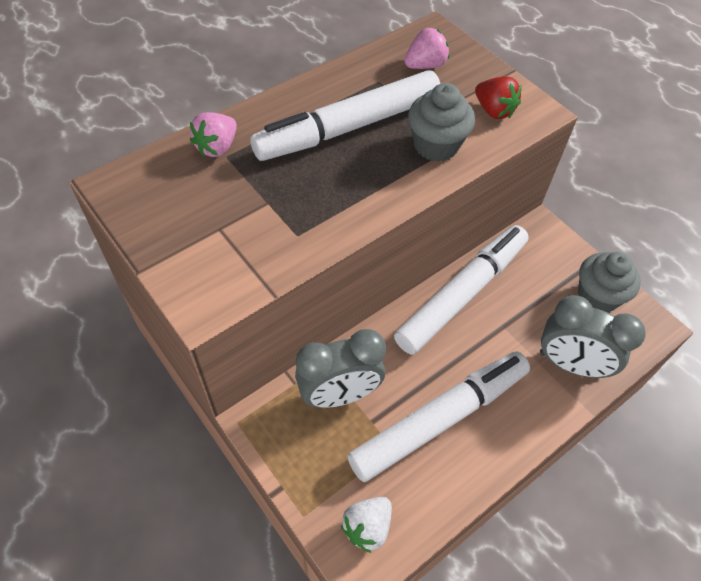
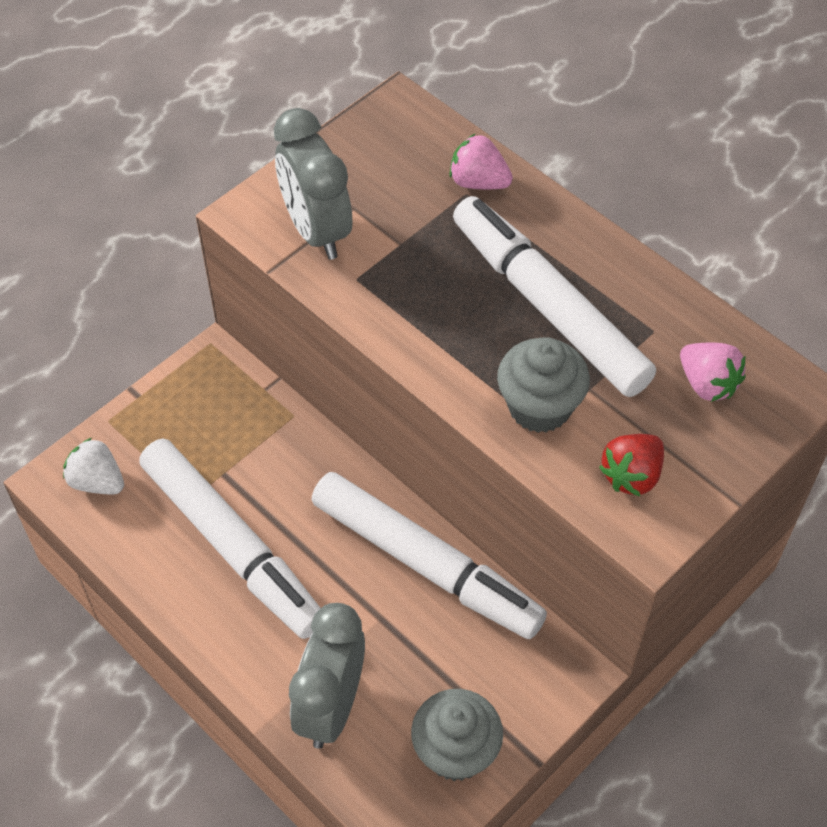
camera: 85 degrees right, 0 degrees up
grey clock [295,329,386,408] -> grey clock moved to [274,108,352,260]

